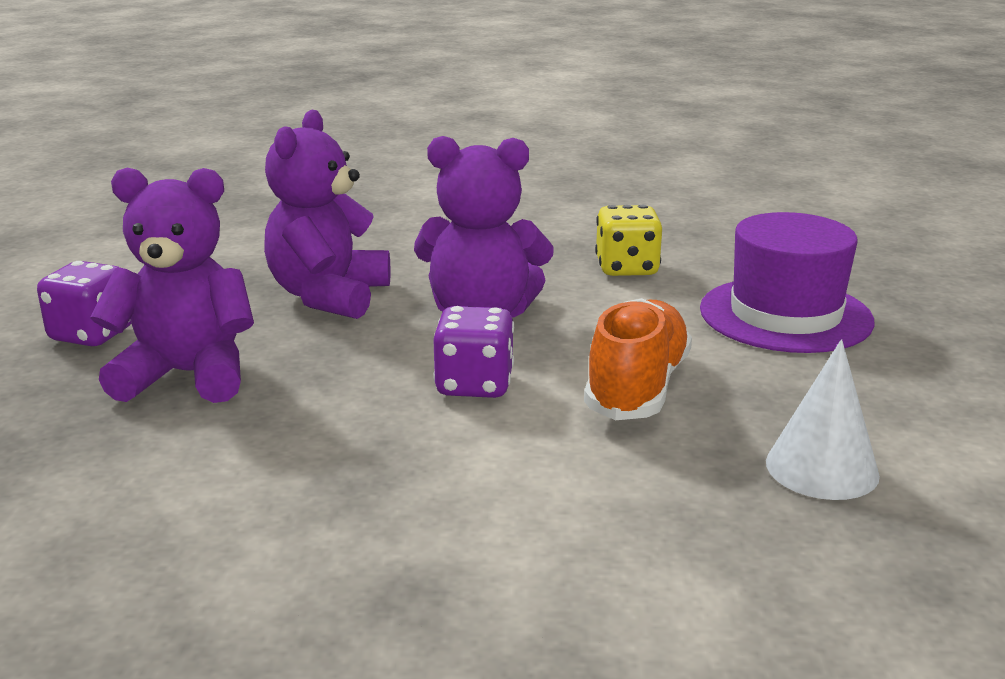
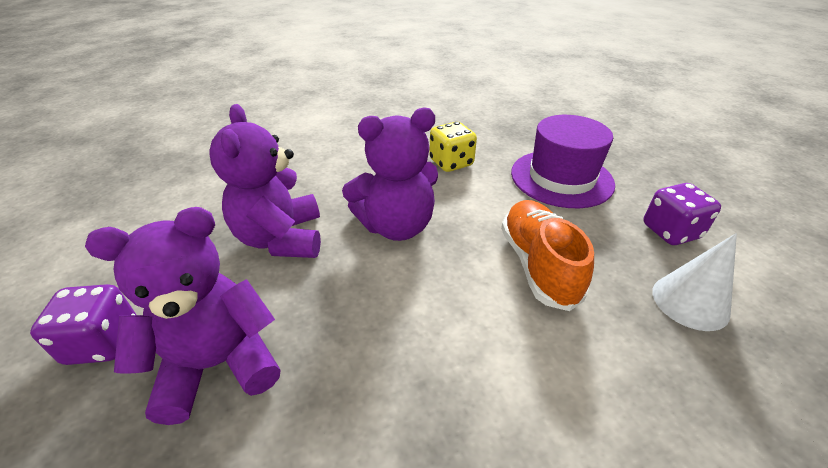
camera: 25 degrees left, 15 degrees up
purple dice [433,306,514,398] -> purple dice moved to [644,183,721,245]

